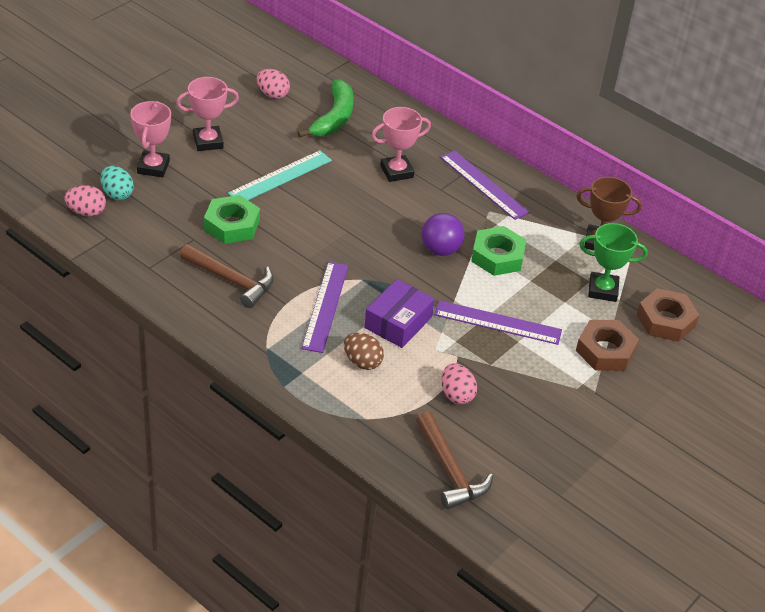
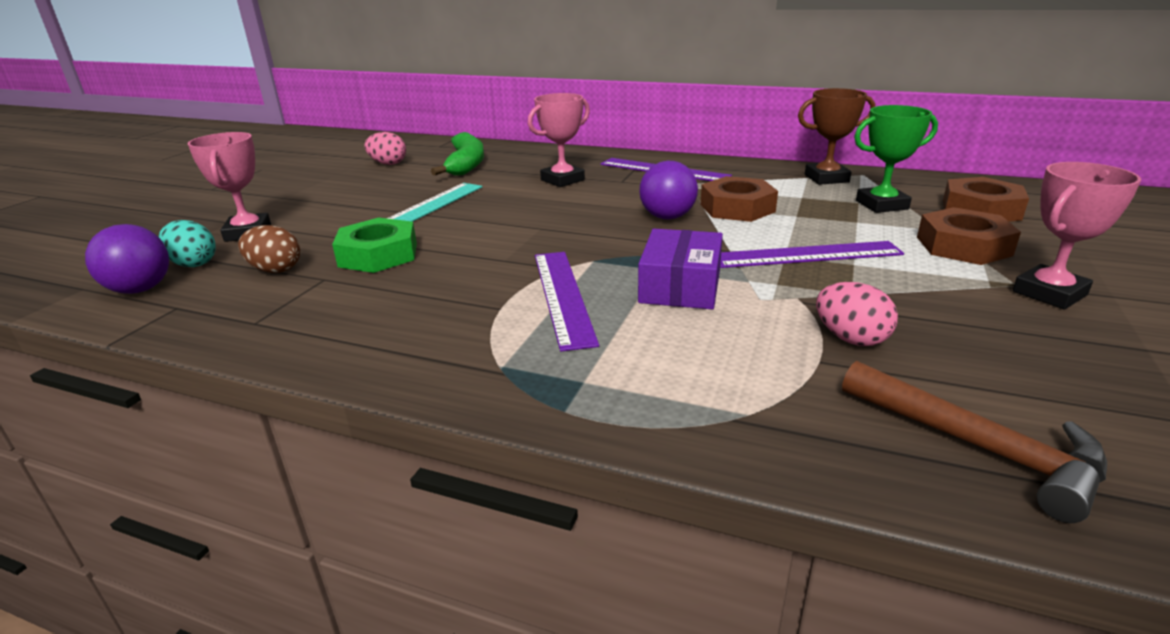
camera: 15 degrees left, 15 degrees down
pink egg [65,186,106,216] -> purple ball [85,224,169,294]
pink trophy [176,77,239,151] -> pink trophy moved to [1013,162,1141,309]
brown hammer [180,244,274,308] -> none
brown egg [344,333,384,370] -> brown egg moved to [238,225,300,273]
green nut [471,226,526,276] -> brown nut [700,176,778,222]

